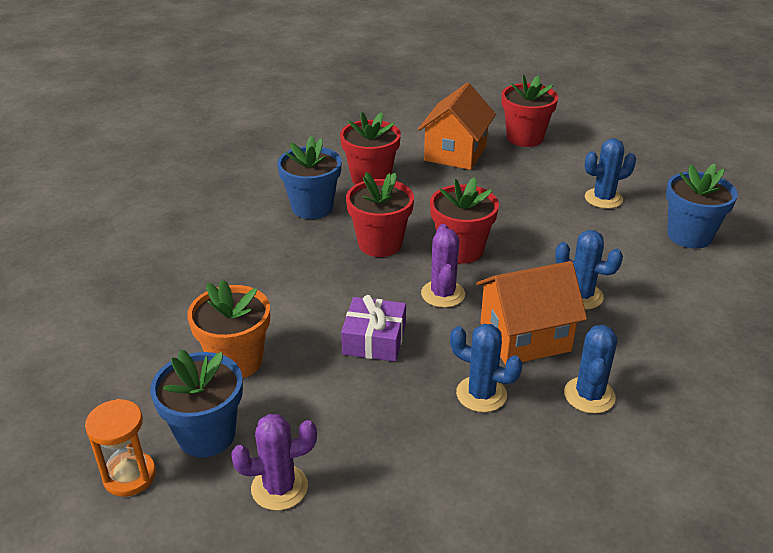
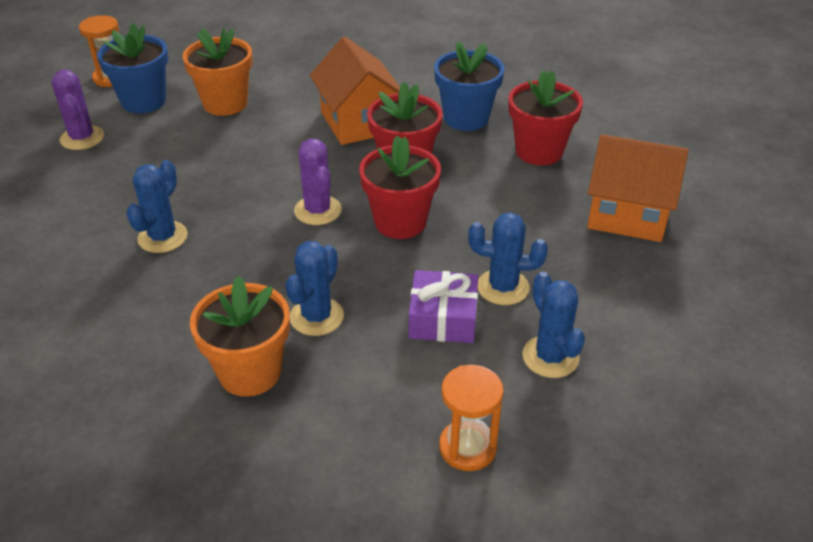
camera: 85 degrees right, 5 degrees up
purple gift [341,295,406,362] -> purple gift moved to [409,270,478,343]
purple cactus [421,224,465,308] -> purple cactus turned 75 degrees clockwise [294,139,342,225]
orange house [476,261,587,365] -> orange house moved to [310,37,400,145]
red flower pot [502,75,558,147] -> none
blue cactus [564,325,617,414] -> blue cactus moved to [468,212,548,305]
blue flower pot [666,164,738,249] -> orange hourglass [439,365,504,471]
none -> orange flower pot [190,276,290,397]

